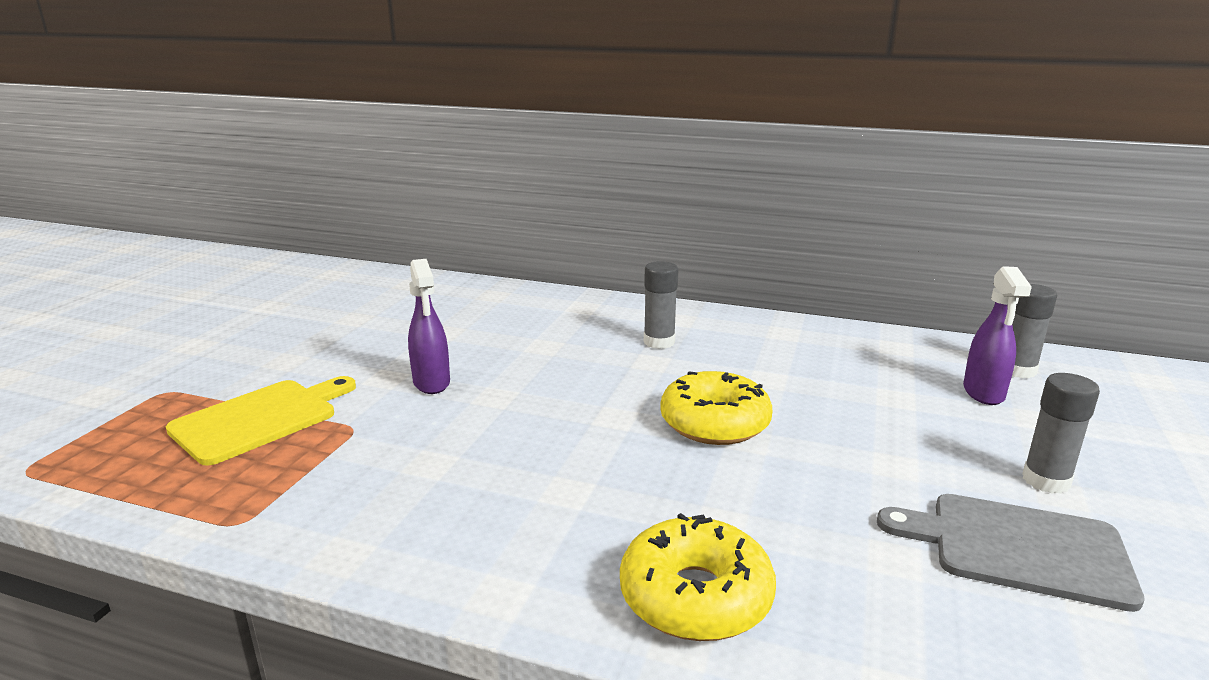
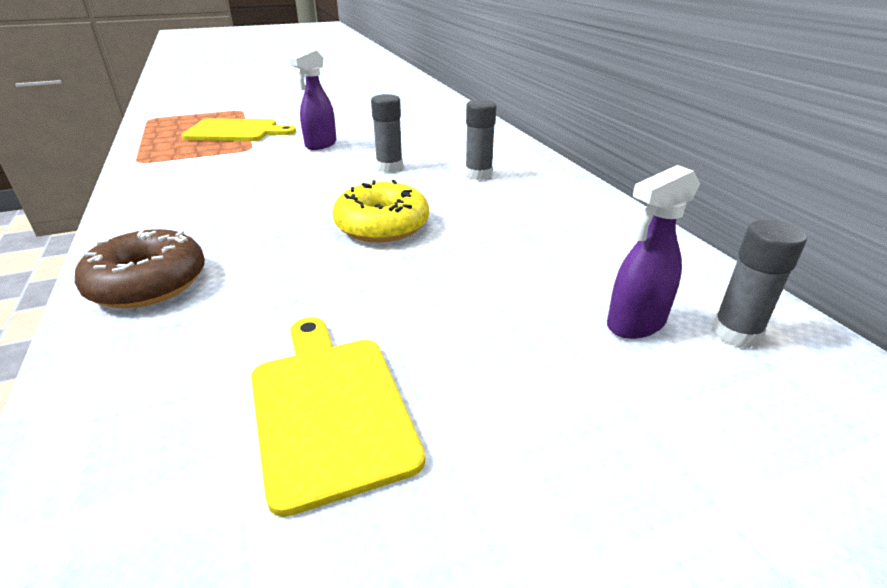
camera: 50 degrees right, 10 degrees up
yellow donut [620,513,776,641] -> brown donut [75,229,205,308]
grey cutting board [877,494,1145,612] -> yellow cutting board [251,317,425,517]
grey glue stick [1022,373,1100,494] -> grey glue stick moved to [371,94,403,172]

